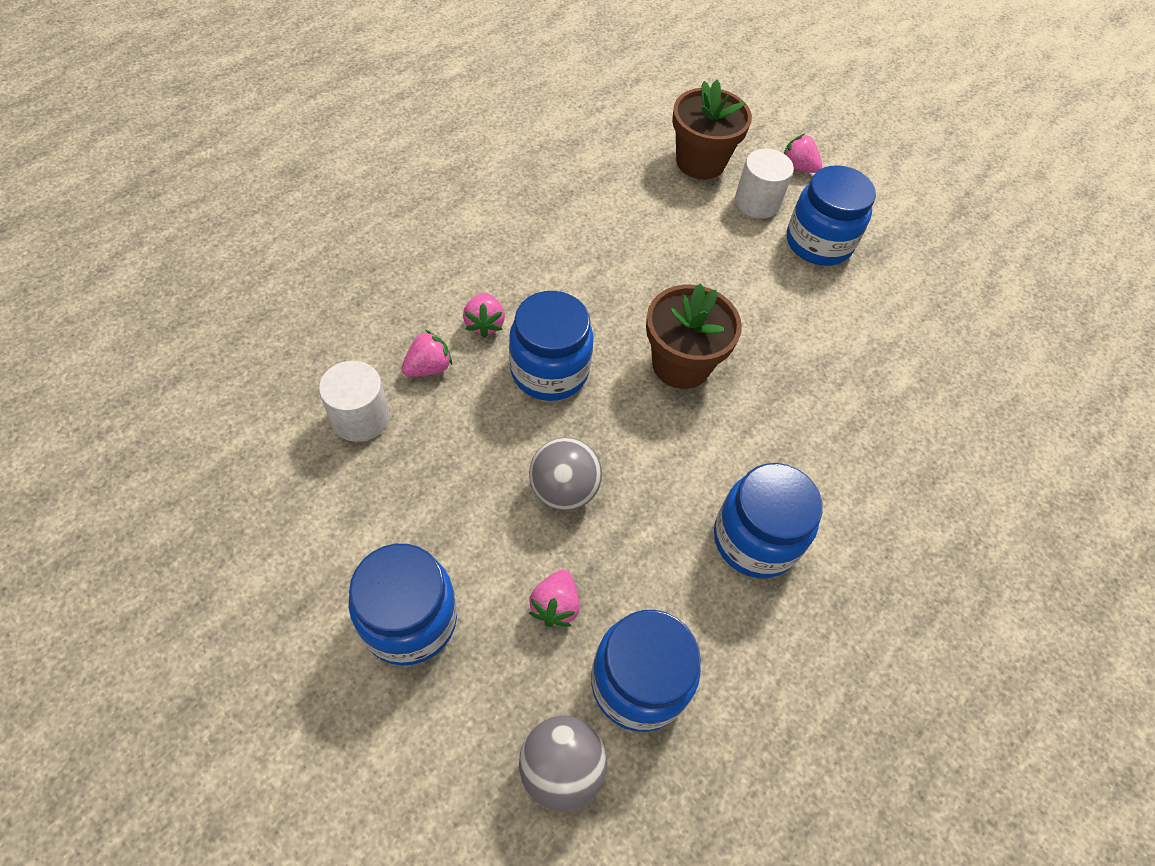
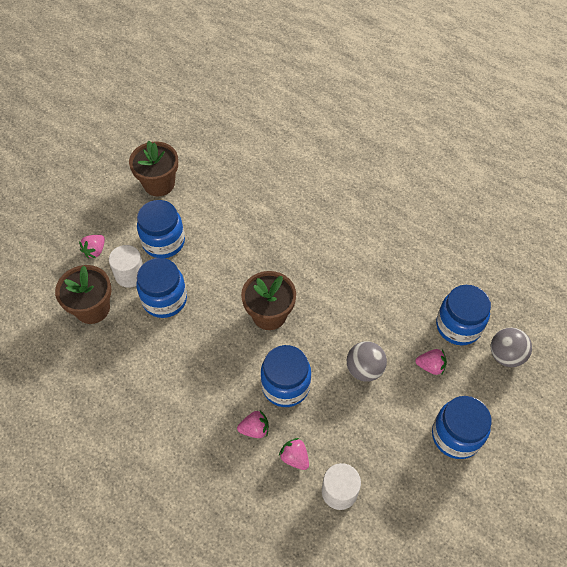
camera: 90 degrees left, 0 degrees up
blue jar [714,463,823,578] -> blue jar moved to [137,258,187,318]
none -> brown flower pot [129,141,178,196]

